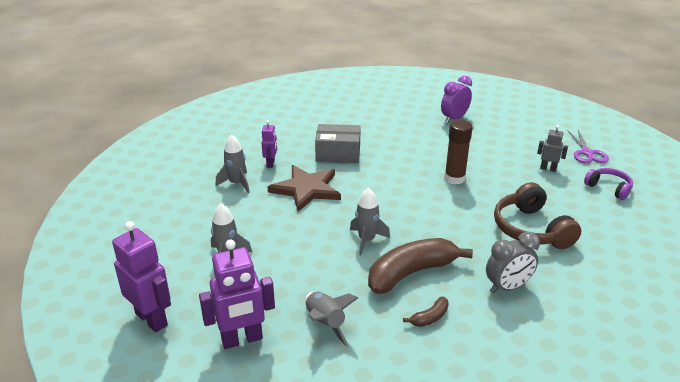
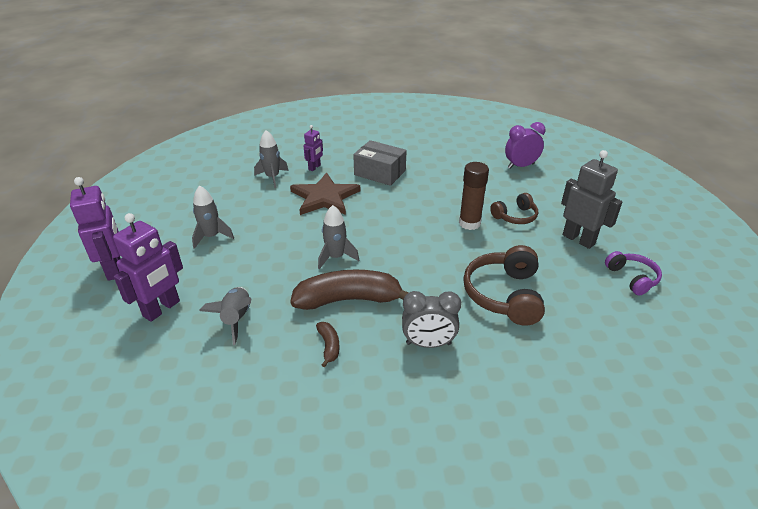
camera: 25 degrees right, 5 degrees up
purple robot [199,239,275,349] -> purple robot turned 60 degrees counterclockwise [113,213,183,322]
brown banana [403,296,449,327] -> brown banana turned 90 degrees counterclockwise [316,322,339,367]
grey robot [537,125,568,172] -> grey robot [561,150,622,249], size x1.81
purple scissors [567,130,609,163] -> none
none -> brown headphones [490,193,538,224]

